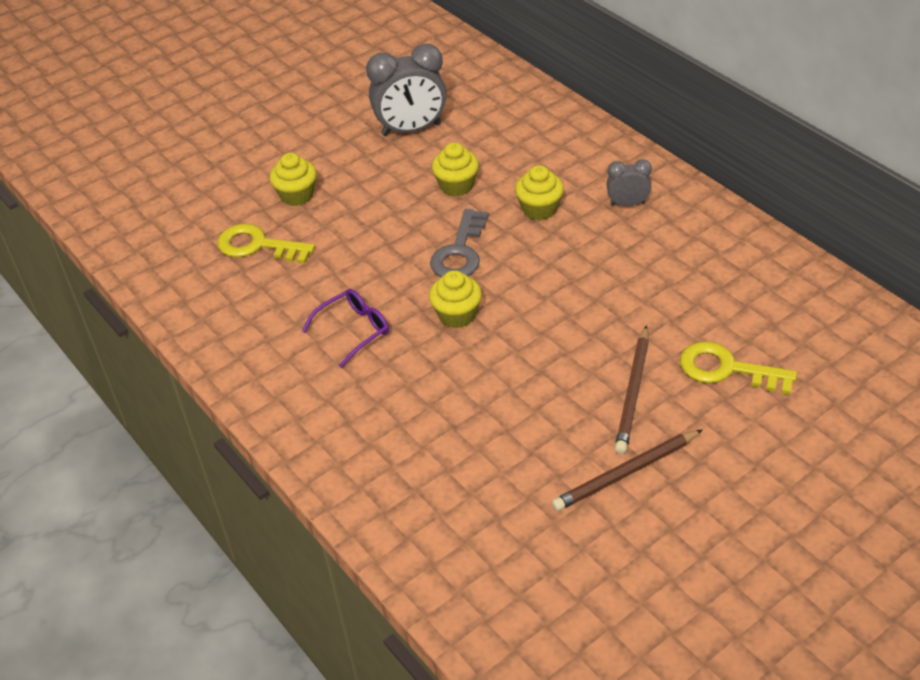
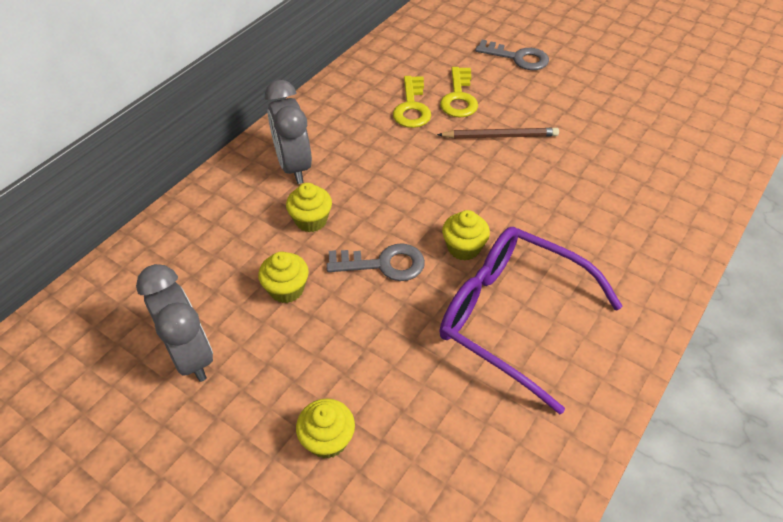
camera: 110 degrees left, 5 degrees up
yellow key [217,223,315,264] -> yellow key moved to [393,76,431,128]
purple glasses [302,289,389,368] -> purple glasses [439,227,623,414], size x2.23
brown pencil [551,429,703,511] -> none
grey clock [607,159,652,206] -> grey clock [265,80,312,184], size x1.88
none -> grey key [475,40,549,70]

